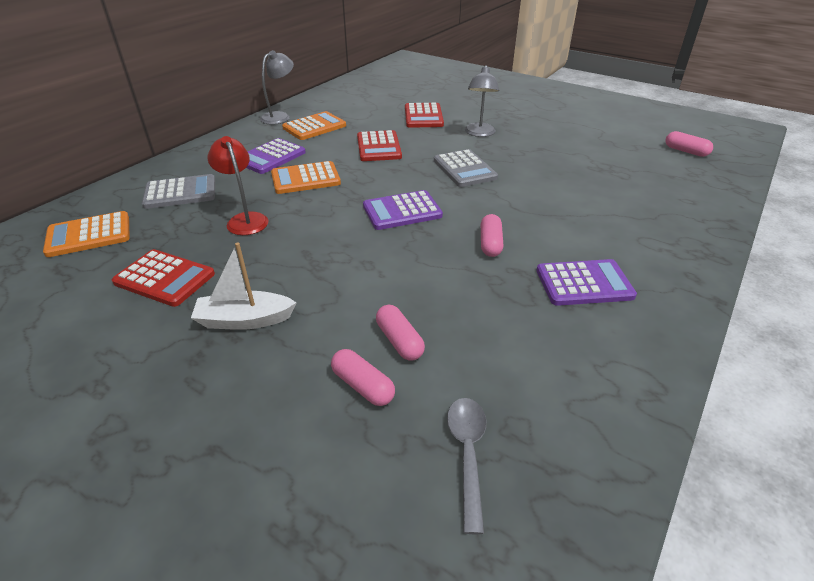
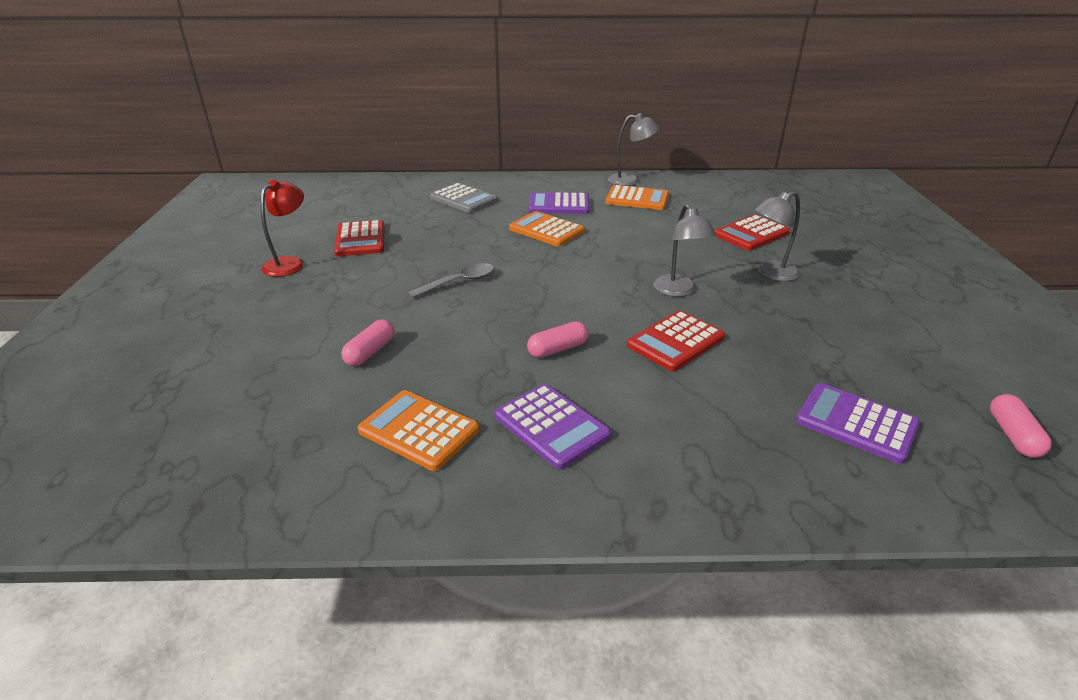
camera: 55 degrees right, 5 degrees down
orange calculator [43,211,130,257] -> orange calculator moved to [358,390,479,471]
white boat [191,242,297,330] -> none
red lamp [207,136,269,235] -> red lamp moved to [260,180,304,277]
pink capsule [331,349,395,406] -> none
red calculator [357,130,402,161] -> red calculator moved to [627,311,725,371]
purple calculator [363,190,443,230] -> purple calculator moved to [796,383,920,464]
grey calculator [434,149,498,187] -> grey lamp [653,204,716,297]
grey spoon [447,398,486,534] -> grey spoon moved to [409,263,494,298]

